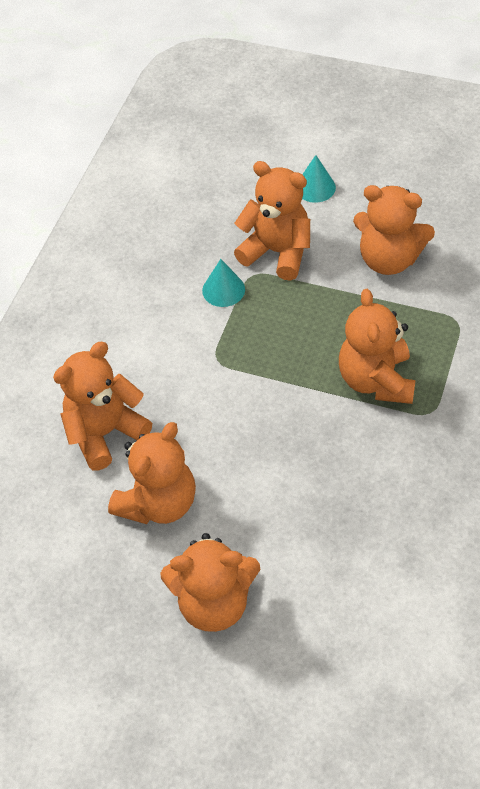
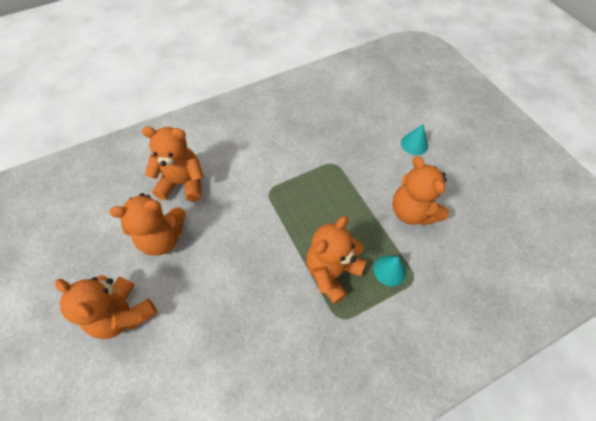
camera: 40 degrees right, 5 degrees up
turquoise cone [202,259,245,307] -> turquoise cone moved to [374,255,406,286]
orange teddy bear [234,161,310,281] -> none

